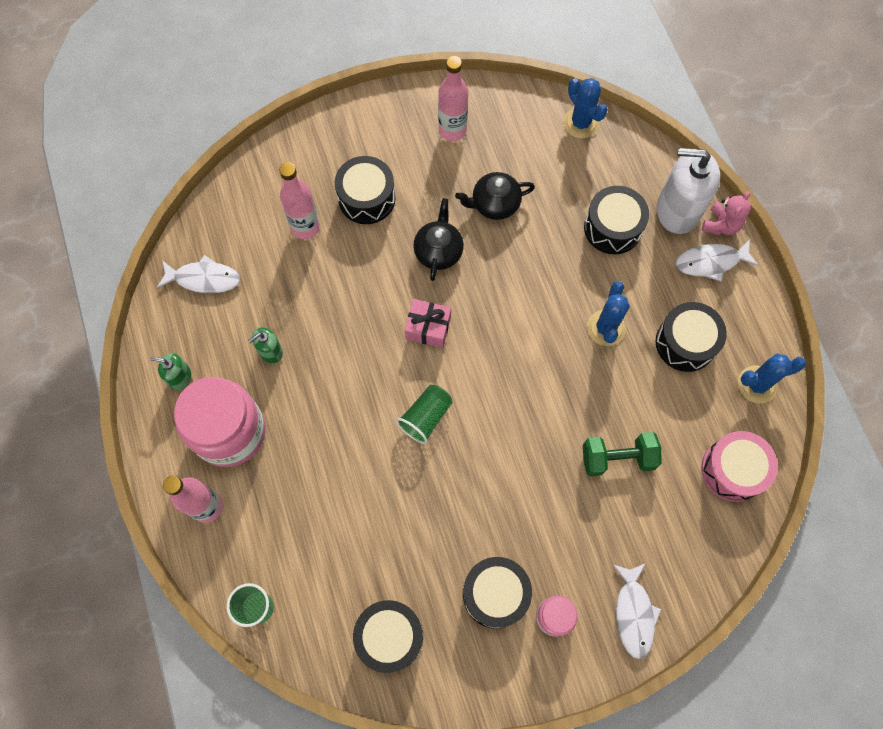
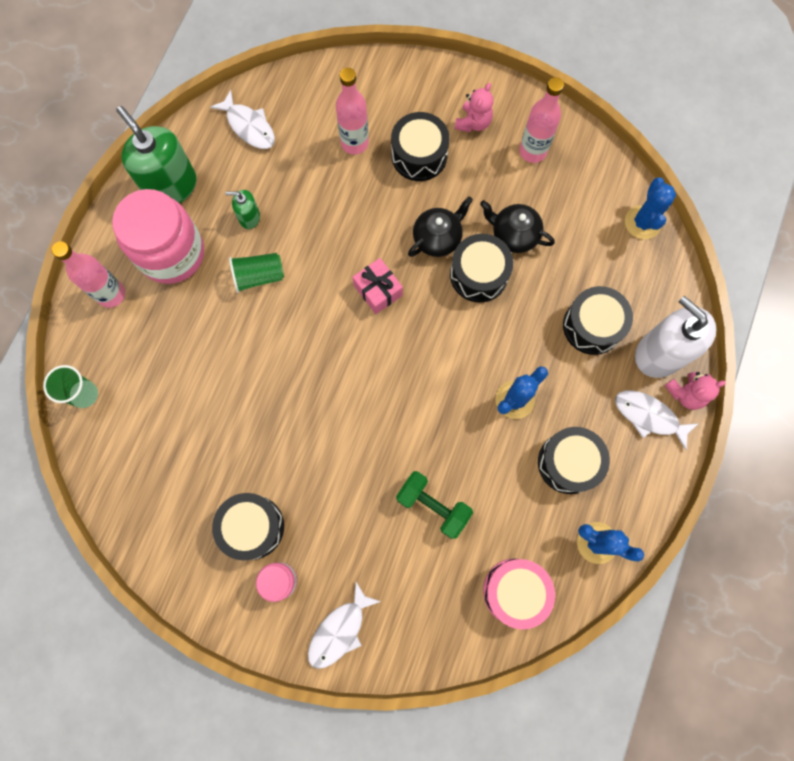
camera: 40 degrees right, 5 degrees up
green soap dispenser [150,353,191,391] -> green soap dispenser [116,106,197,203], size x2.07
black drum [353,600,423,673] -> black drum moved to [450,234,513,303]
green cup [396,385,453,444] -> green cup moved to [229,253,284,293]
none -> pink teddy bear [454,83,493,132]

